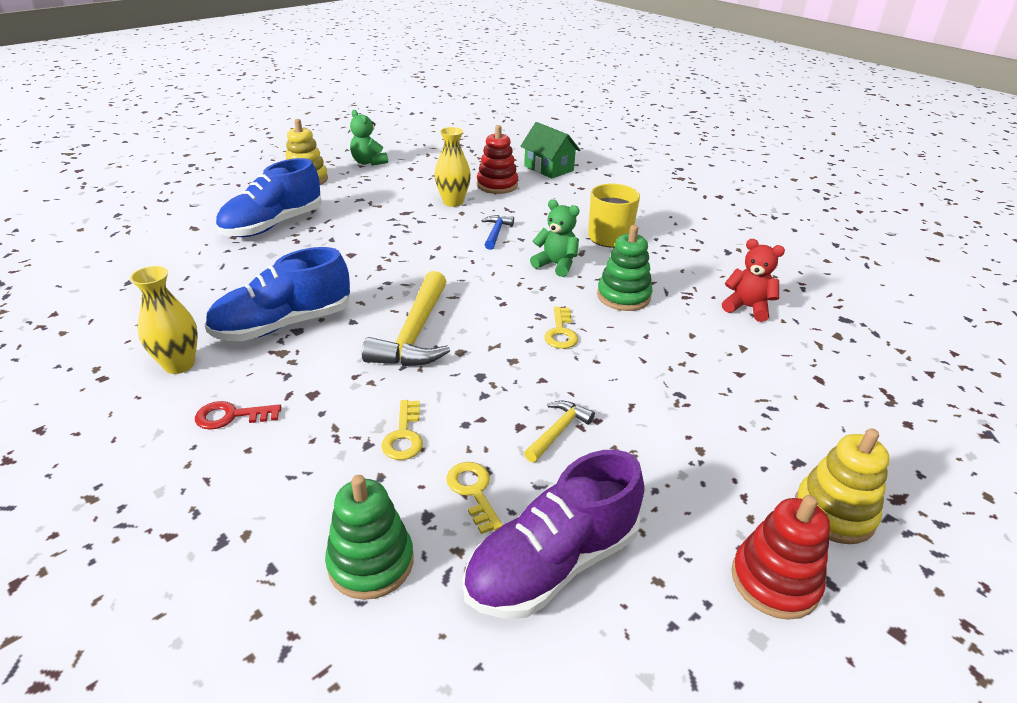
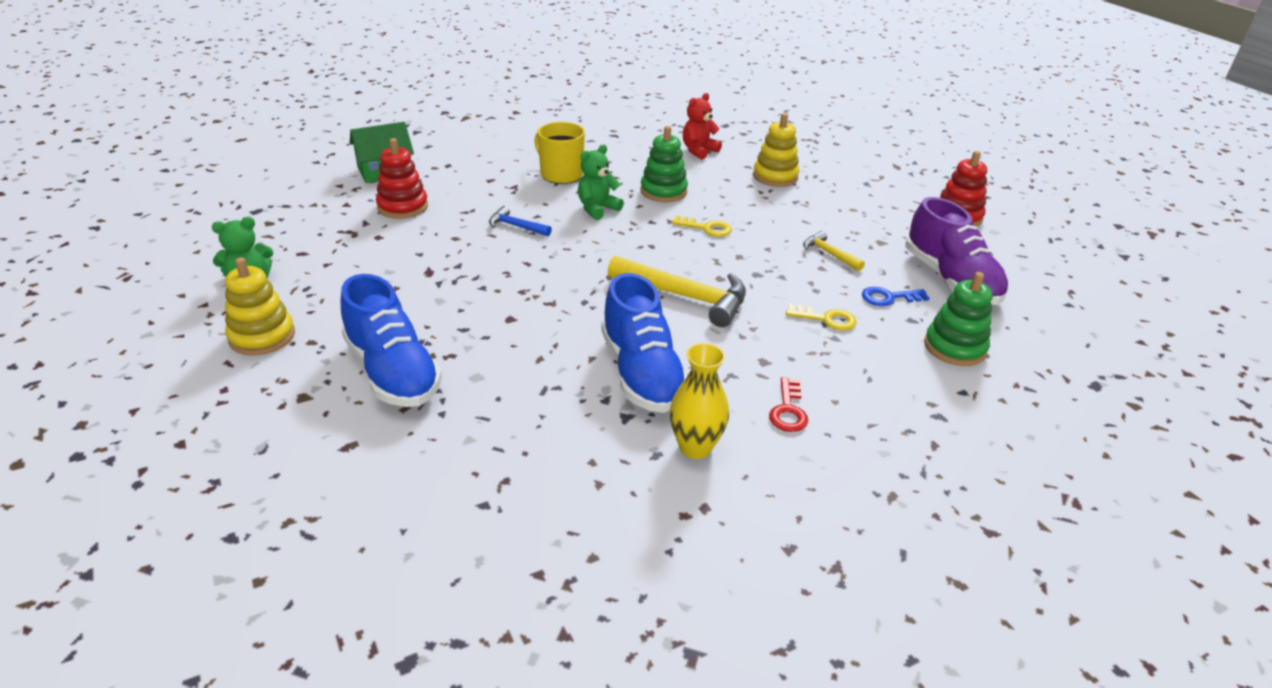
camera: 75 degrees left, 0 degrees up
yellow vase [434,127,471,207] -> none
yellow key [447,462,503,534] -> blue key [862,287,929,306]
yellow stacking toy [795,428,890,544] -> yellow stacking toy moved to [753,113,799,187]

